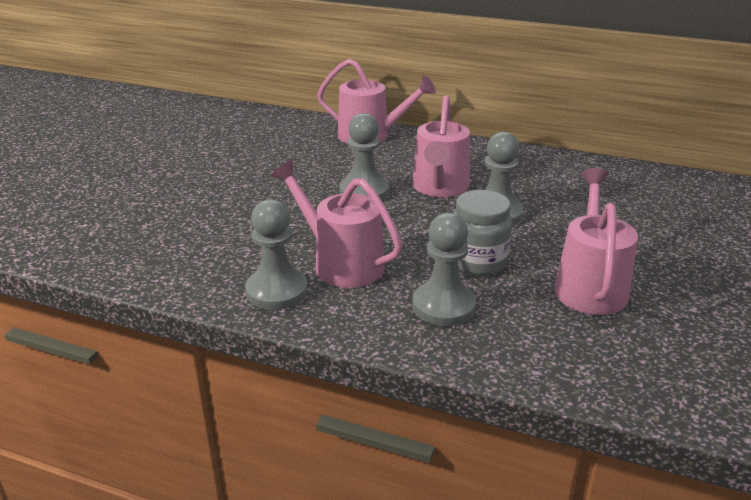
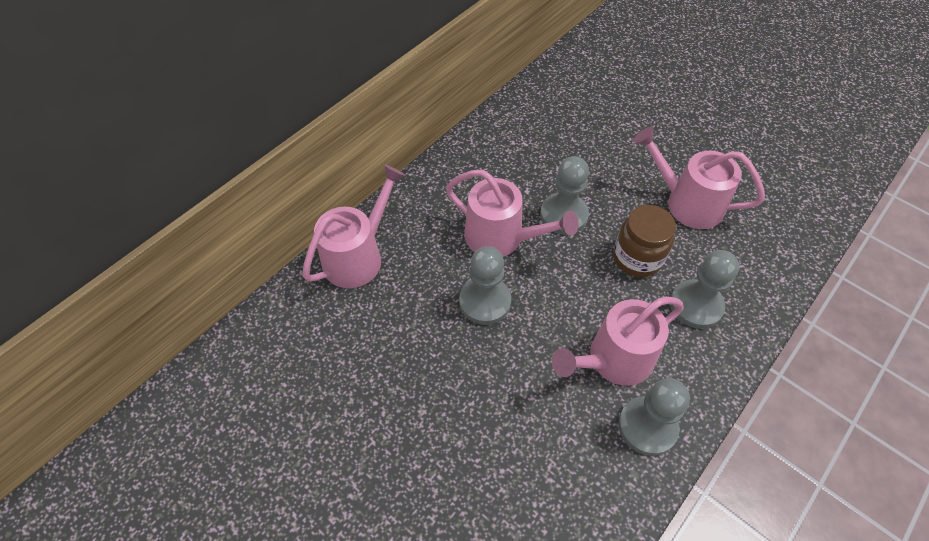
camera: 70 degrees left, 25 degrees up
grey jar [453,190,513,276] -> brown jar [613,205,676,277]

